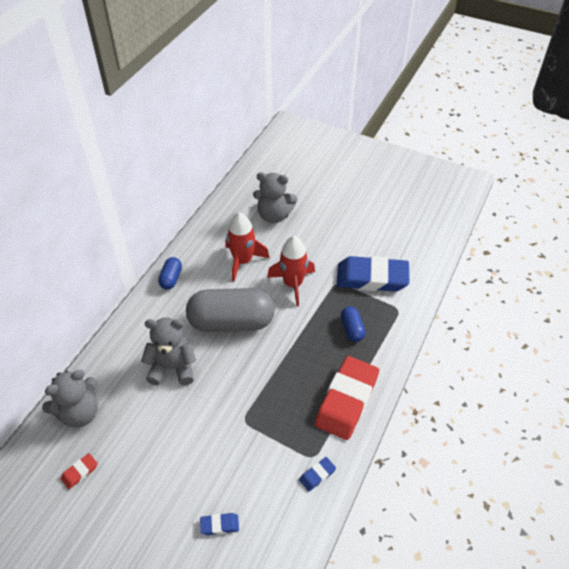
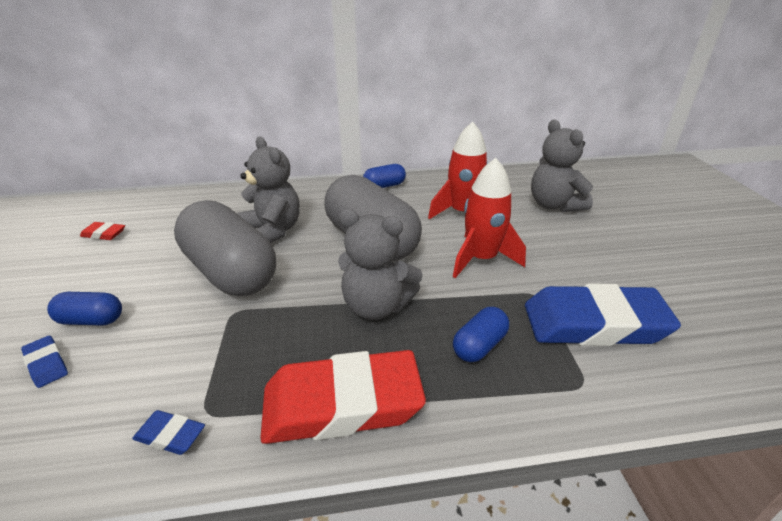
camera: 55 degrees right, 15 degrees down
grey teddy bear [42,370,98,428] -> grey teddy bear moved to [338,209,423,320]
blue eraser [337,256,409,292] -> blue eraser turned 60 degrees counterclockwise [525,284,681,346]
none -> blue capsule [47,292,122,326]
none -> grey capsule [174,200,276,296]

